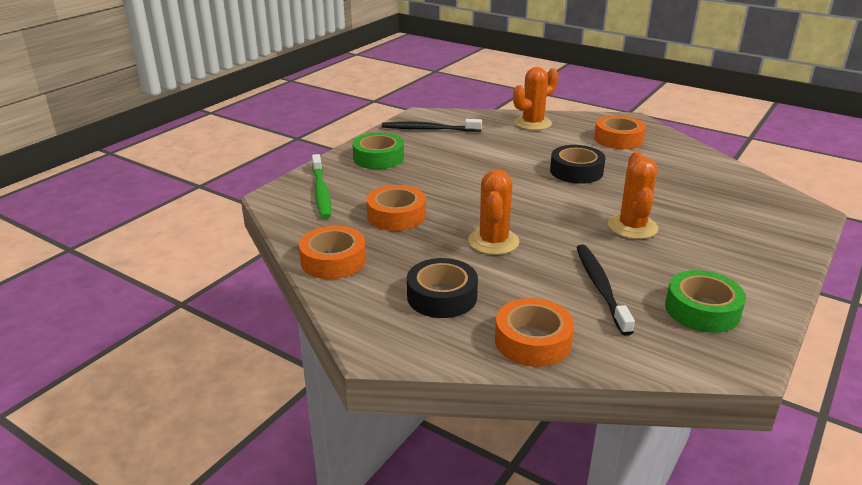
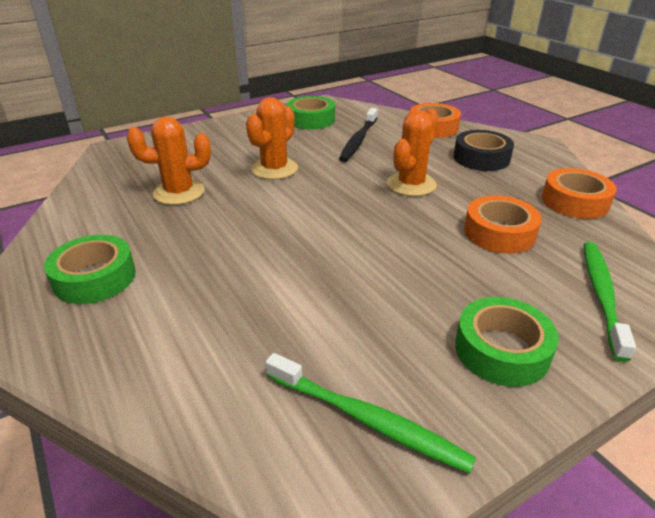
camera: 155 degrees left, 5 degrees up
black toothbrush [382,119,482,132] -> green toothbrush [266,353,476,473]
orange cactus [513,67,559,130] -> orange cactus moved to [127,117,211,205]
black tape [550,145,605,184] -> none
orange tape [594,115,646,149] -> green tape [44,235,136,304]

